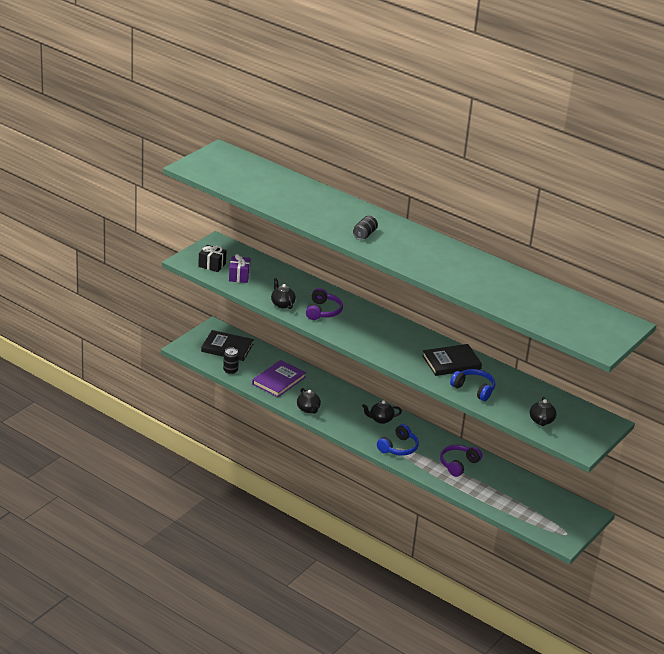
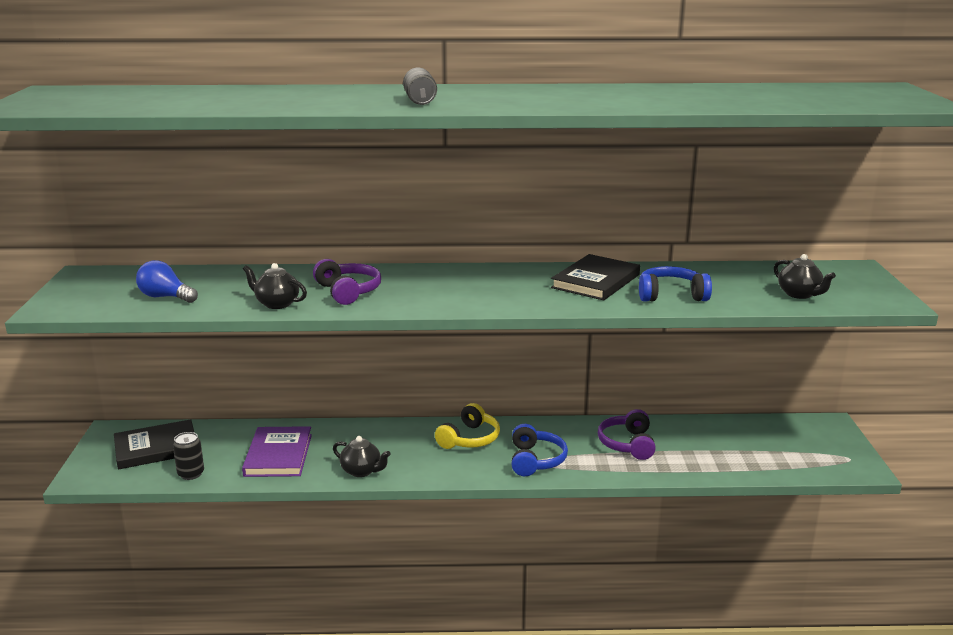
camera: 35 degrees left, 10 degrees down
black gift [198,245,226,272] -> none
purple gift [229,254,250,283] -> blue light bulb [136,260,198,303]
black teapot [362,400,402,424] -> yellow headphones [435,403,500,449]

